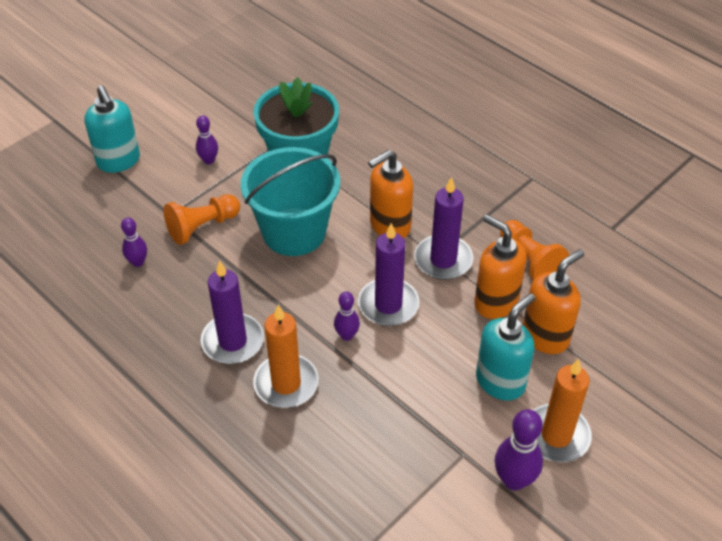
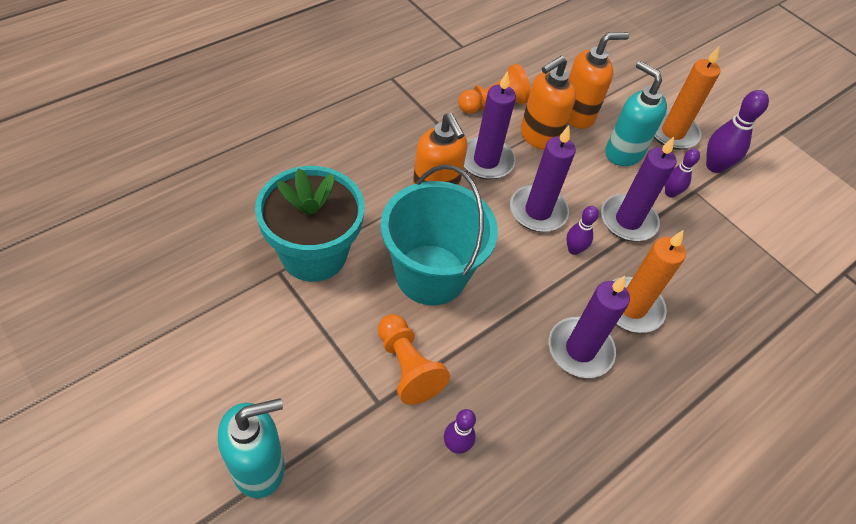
camera: 90 degrees left, 5 degrees up
purple bowling pin [196,115,218,164] -> purple bowling pin moved to [665,149,700,198]
orange soap dispenser [523,249,584,354] -> orange soap dispenser turned 105 degrees clockwise [568,32,629,129]
none -> purple candle [601,137,677,241]

